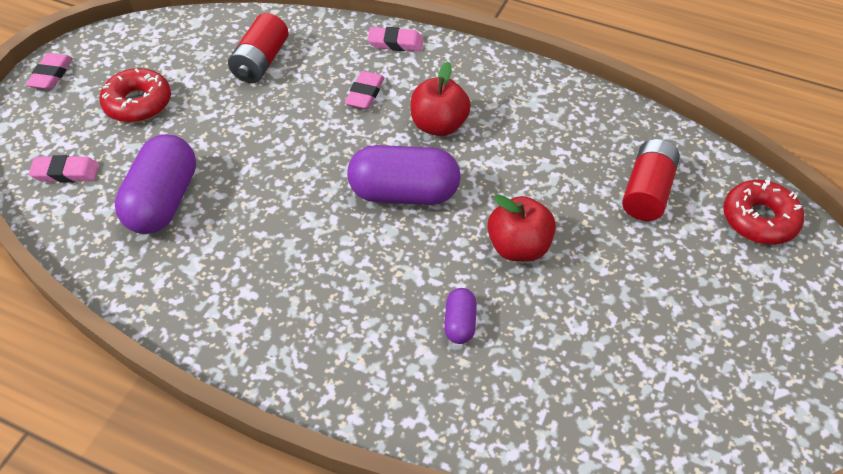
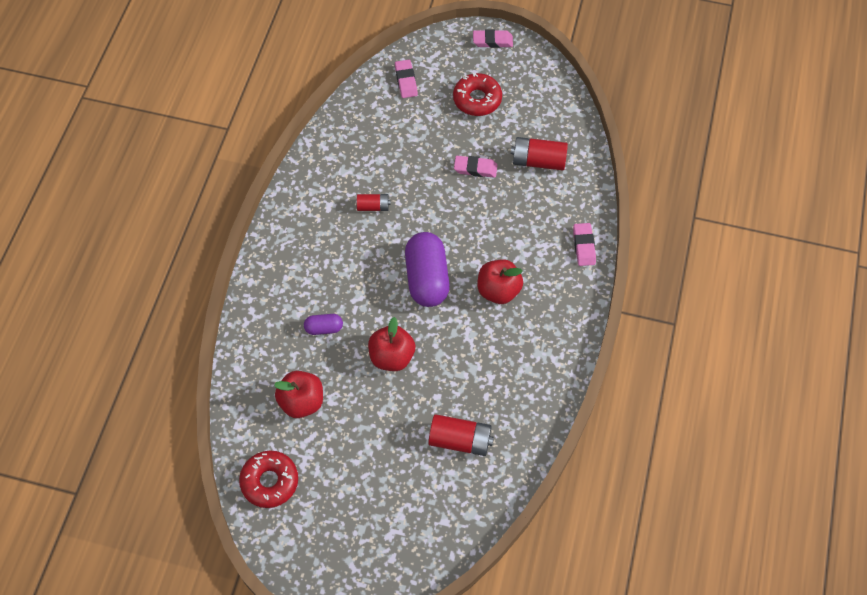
camera: 80 degrees right, 10 degrees up
purple capsule [115,135,196,234] -> none
pink eraser [345,71,384,110] -> pink eraser moved to [454,156,497,178]
red donut [723,179,804,245] -> red donut moved to [239,451,298,508]
none -> red apple [274,371,323,418]
none -> red battery [357,194,391,211]

